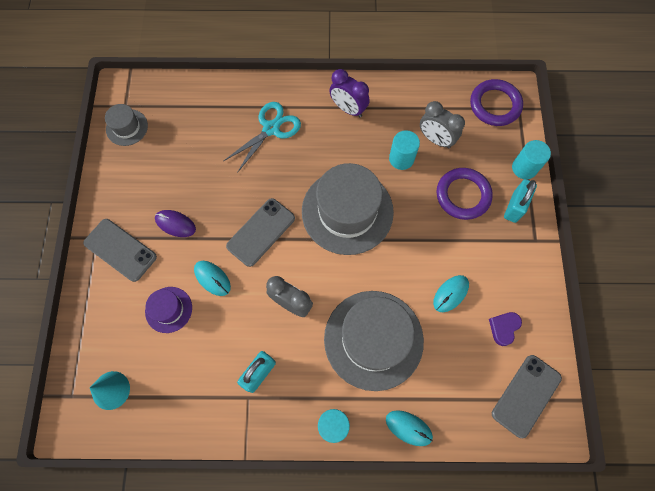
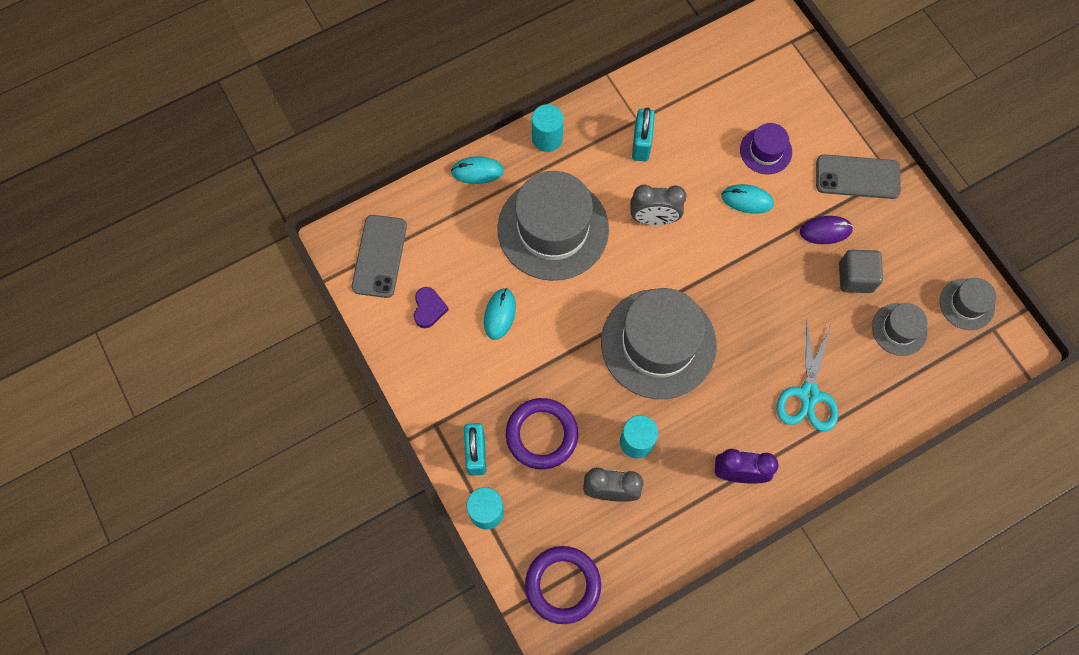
camera: 150 degrees right, 0 degrees up
turquoise cone [90,371,130,410] -> none
grey phone [226,198,295,267] -> none
none -> grey cube [839,250,883,293]
none -> grey hat [872,303,928,356]

